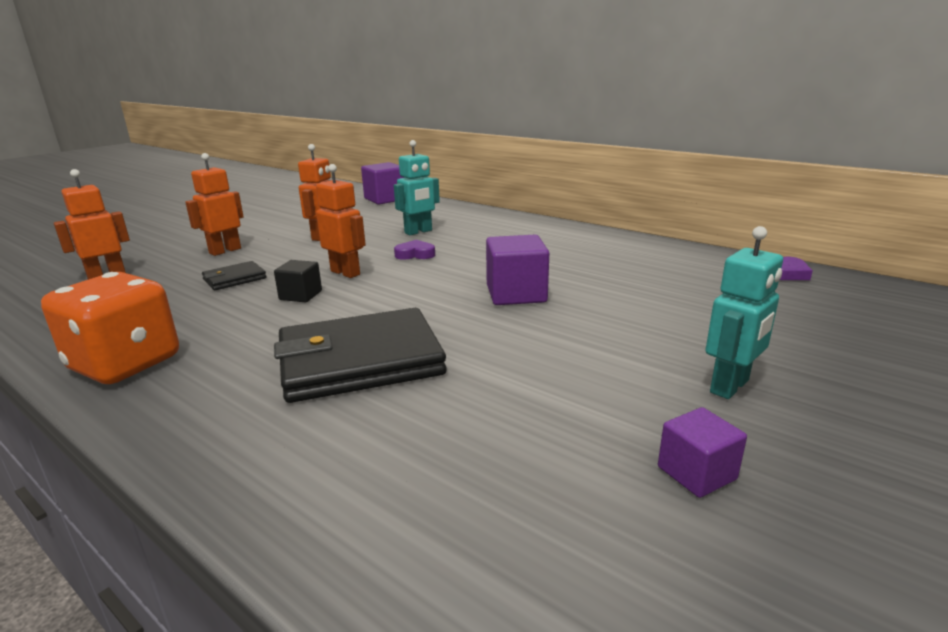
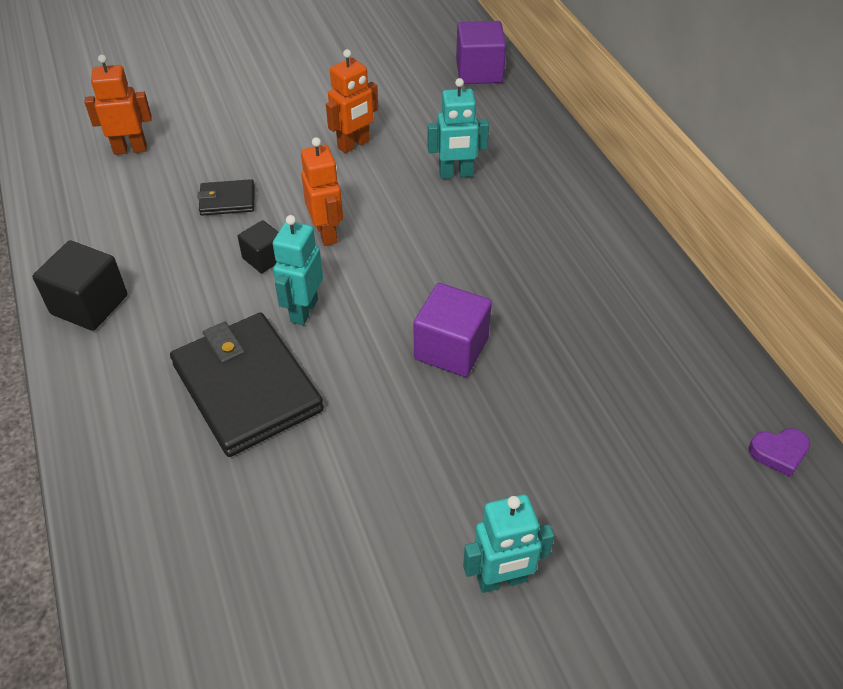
camera: 30 degrees right, 25 degrees up
orange dice [41,272,179,384] -> black cube [32,240,127,331]
orange robot [185,153,244,256] -> none
black wallet [274,308,447,403] -> black wallet turned 45 degrees clockwise [170,313,324,457]
purple heart [394,240,435,260] -> none
purple cube [658,407,747,498] -> none
none -> turquoise robot [273,215,323,325]

